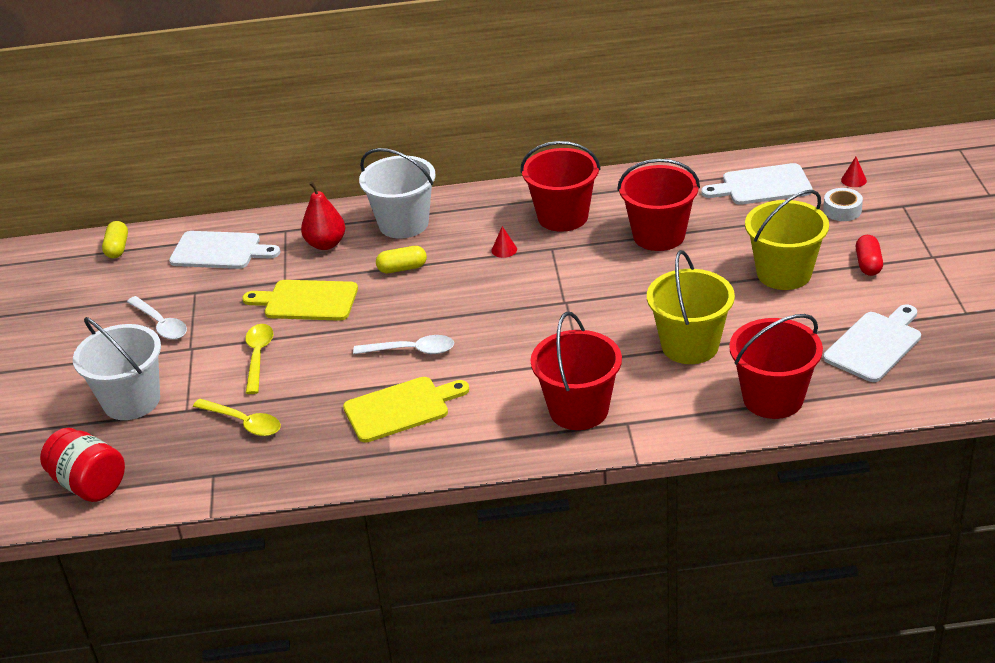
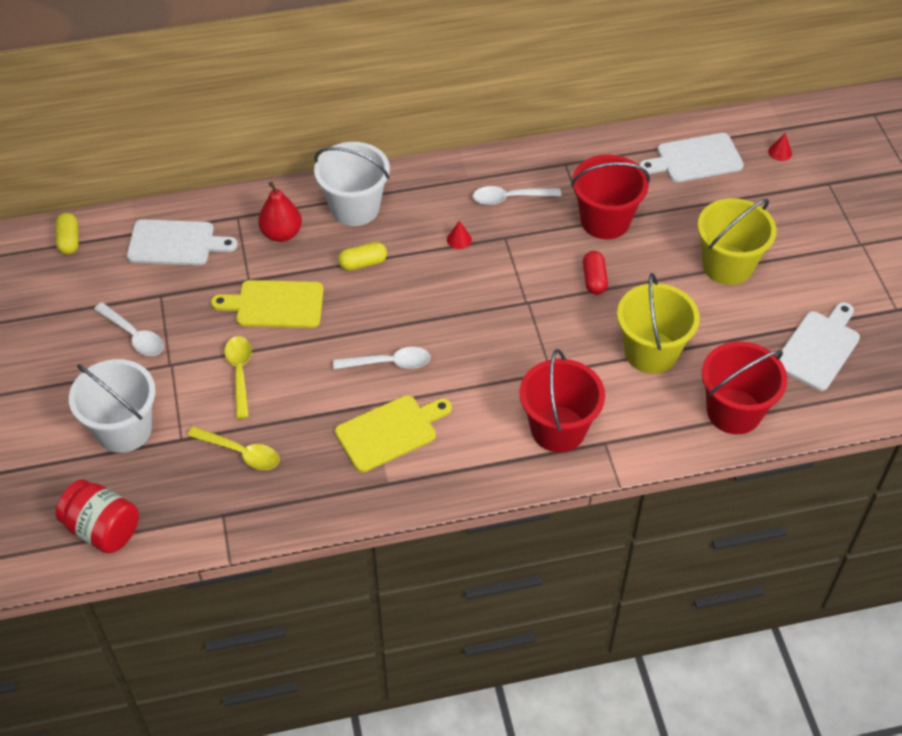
camera: 10 degrees left, 15 degrees up
red bucket [520,141,601,232] -> white spoon [473,186,561,205]
white tape [823,188,863,221] -> none
red capsule [856,235,883,276] -> red capsule moved to [583,251,608,295]

